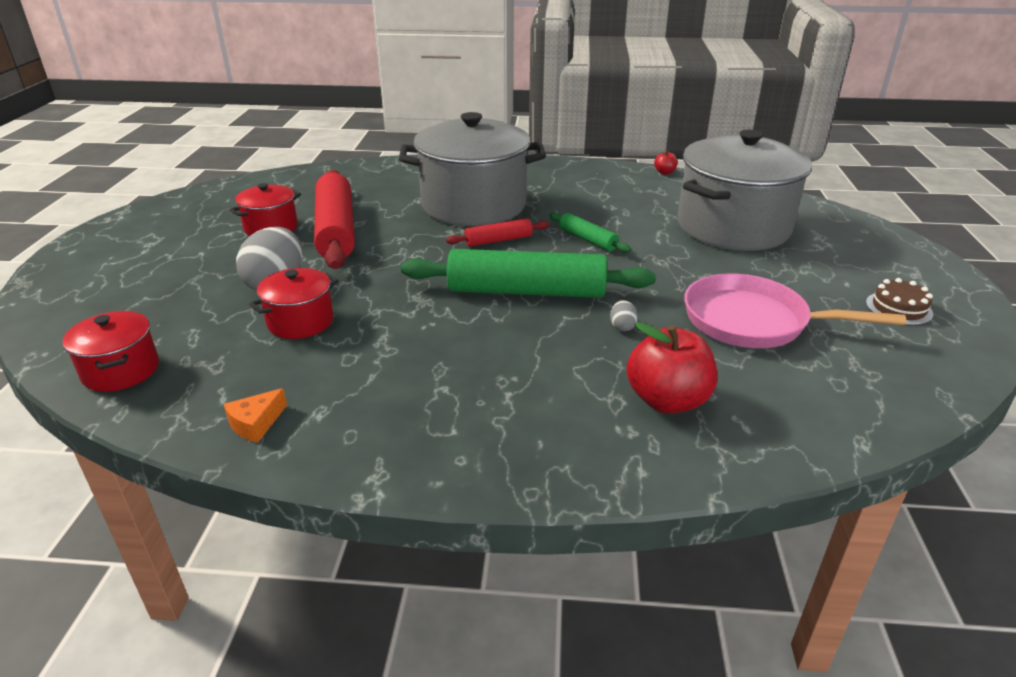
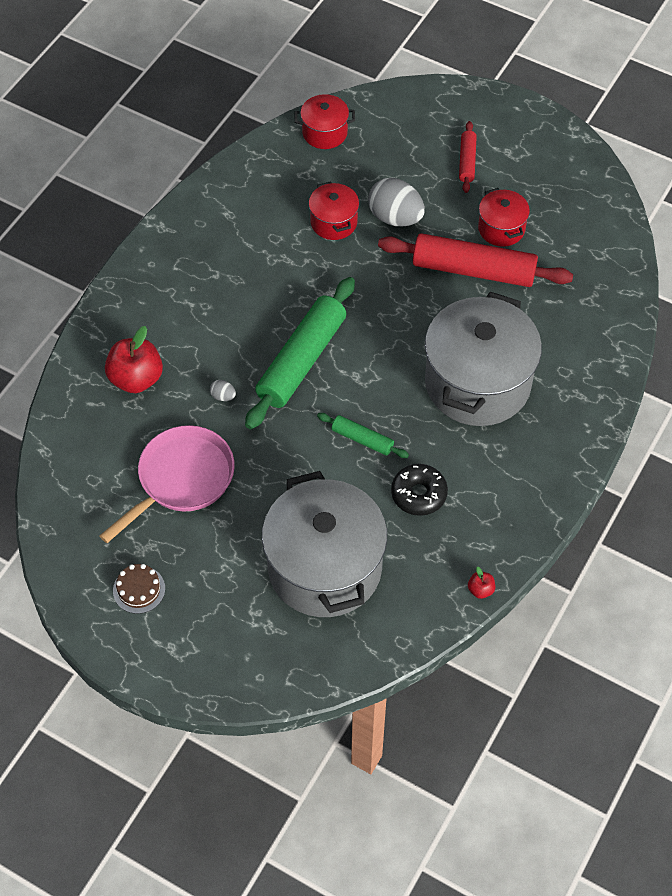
camera: 115 degrees right, 25 degrees up
orange cheese [224,388,287,443] -> none
red rolling pin [446,219,549,246] -> red rolling pin moved to [459,121,477,193]
green rolling pin [549,212,631,253] -> green rolling pin turned 45 degrees clockwise [317,413,409,458]
none -> black donut [391,464,448,516]

